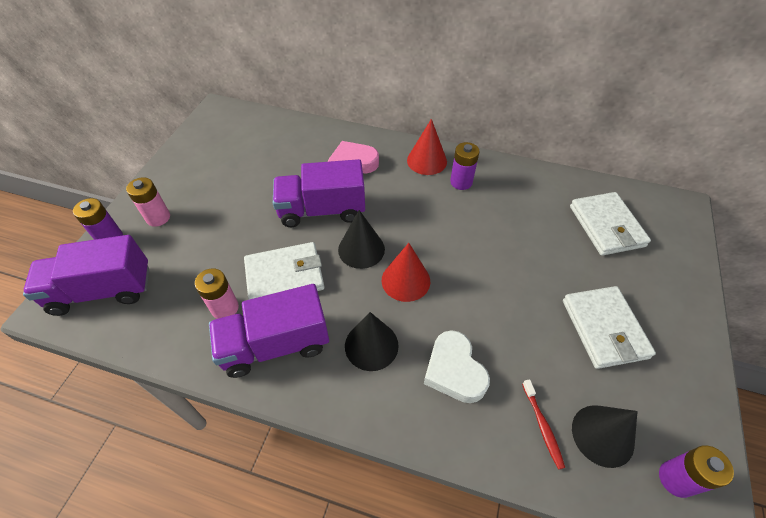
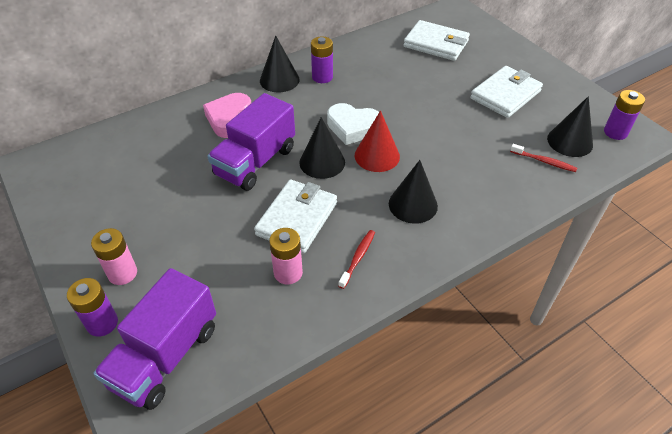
camera: 50 degrees left, 5 degrees down
purple truck [209,284,329,378] -> red toothbrush [338,230,375,289]
red cone [407,119,447,175] -> black cone [260,36,299,92]
white heart [424,330,490,403] -> white heart moved to [327,103,379,145]
white wallet [563,286,656,369] -> white wallet turned 75 degrees counterclockwise [470,66,543,118]

